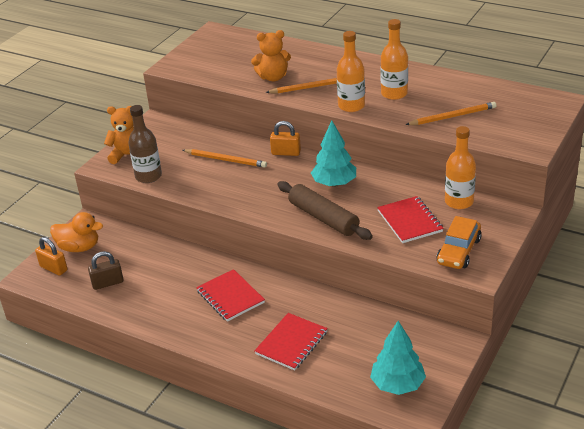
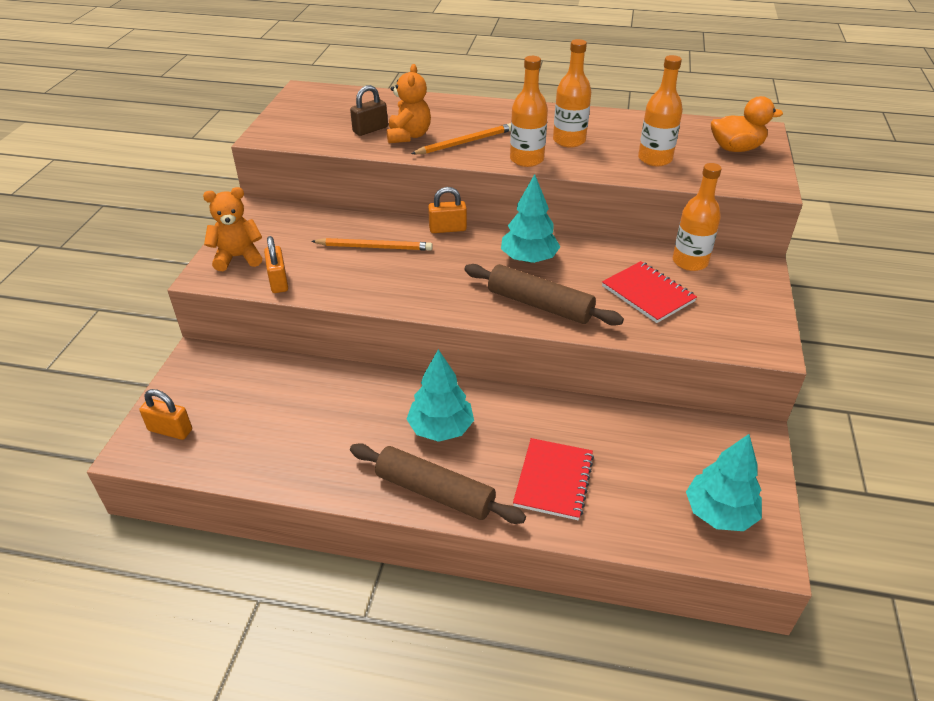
camera: 20 degrees left, 5 degrees up
orange duck [50,212,103,252] -> orange duck moved to [711,96,783,152]
brown padlock [88,251,124,290] -> brown padlock moved to [350,85,388,136]
brown bottle [128,105,162,183] -> orange padlock [264,236,288,293]
red notebook [196,269,265,322] -> turquoise tree [406,349,474,442]
orange teddy bear [251,30,291,81] -> orange teddy bear turned 60 degrees counterclockwise [387,64,431,143]
orange pencil [405,102,497,125] -> orange bottle [638,55,683,166]
orange car [437,216,482,269] -> none
none -> brown rolling pin [350,443,526,524]

